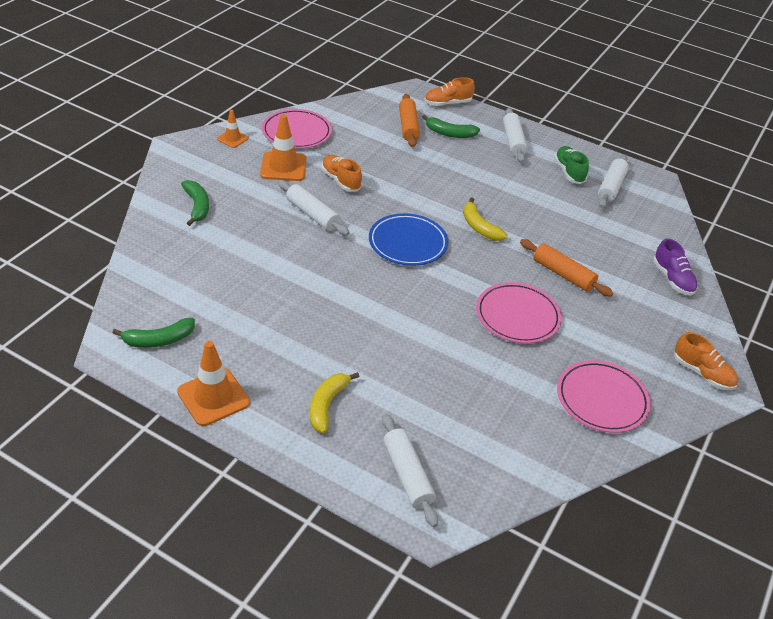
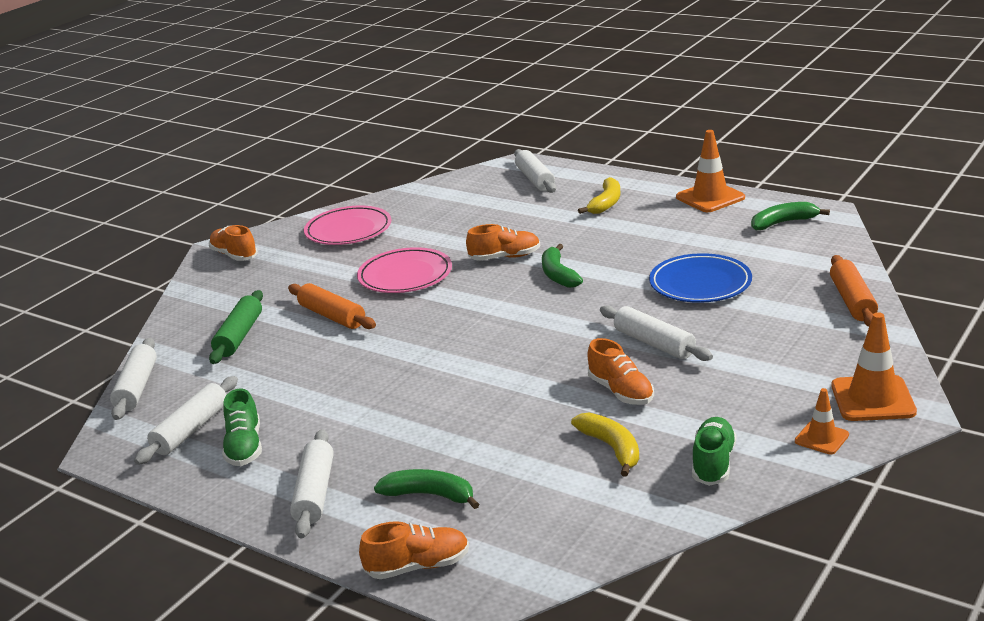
camera: 170 degrees left, 15 degrees down
green banana [181,180,209,226] -> green banana moved to [542,244,583,288]
orange traffic cone [260,114,307,181] -> orange traffic cone moved to [831,312,917,421]
pink plate [262,109,332,149] -> green shoe [692,417,736,486]
blue plate [369,213,448,266] -> blue plate moved to [649,253,752,303]
orange rolling pin [399,94,420,147] -> orange rolling pin moved to [830,255,878,327]
yellow banana [463,197,507,241] -> yellow banana moved to [571,412,639,477]
purple shoe [653,239,698,296] -> none
none -> white rolling pin [110,338,157,420]
none -> green rolling pin [209,290,263,364]
none -> orange shoe [466,224,540,261]

